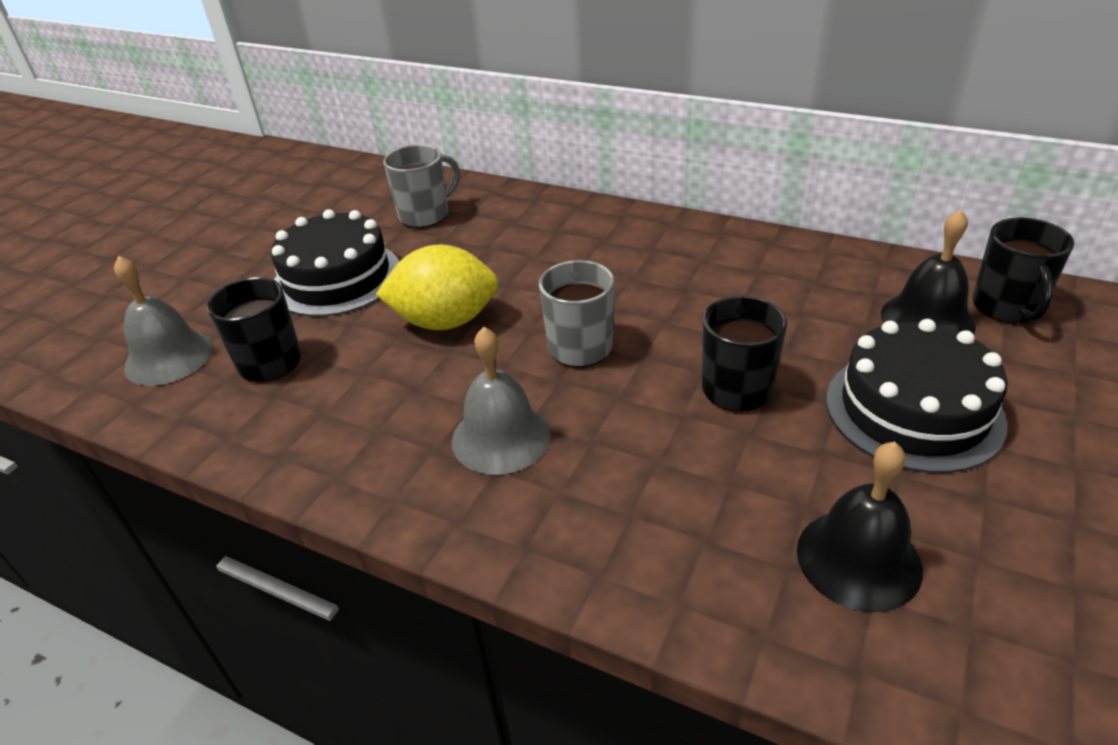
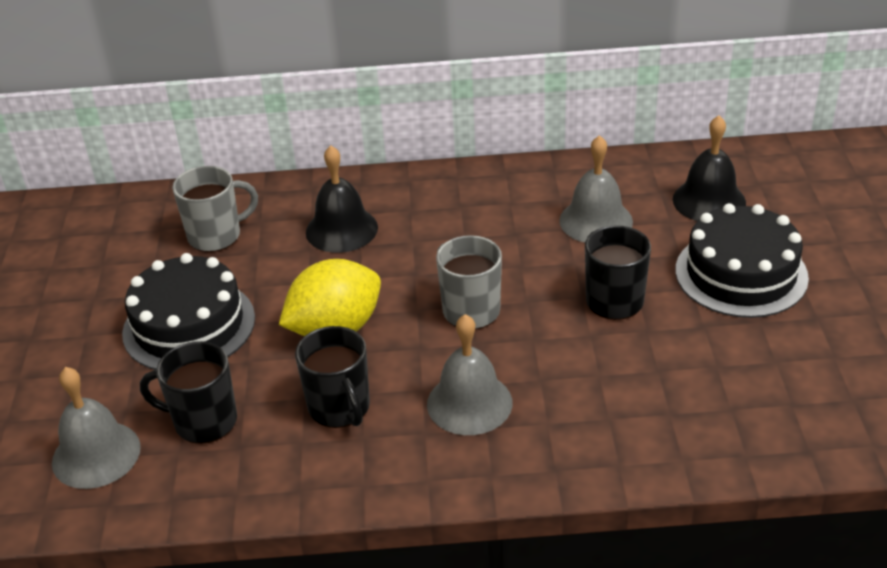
camera: 30 degrees left, 0 degrees up
grey mug [383,145,460,228] -> grey mug turned 45 degrees clockwise [172,166,258,252]
black bell [797,442,923,612] -> black bell moved to [306,145,378,253]
black mug [972,218,1074,324] -> black mug moved to [295,326,370,428]
none -> grey bell [559,135,633,243]

